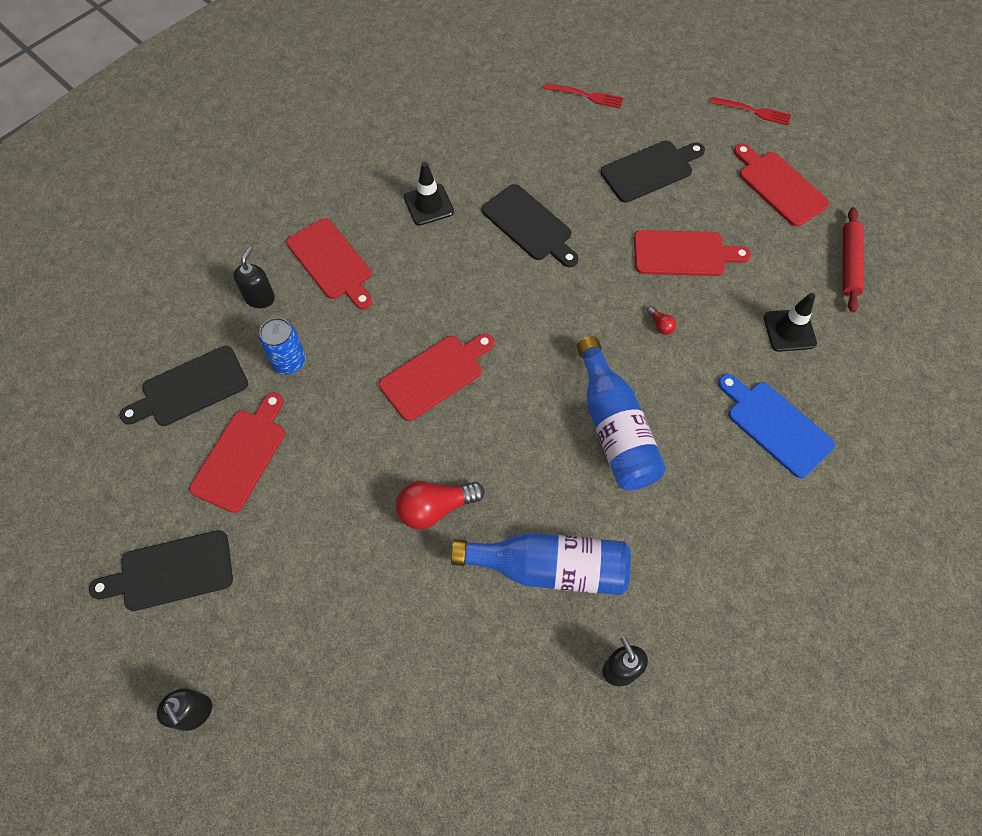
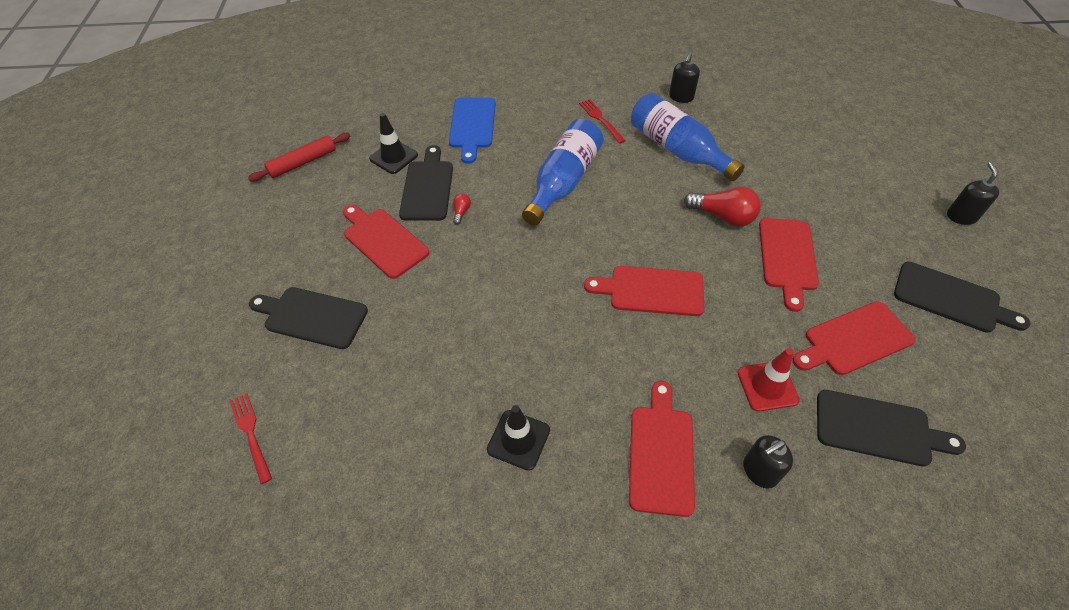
camera: 135 degrees left, 10 degrees down
blue can [259,317,306,375] -> red traffic cone [737,348,800,412]
black cutting board [482,184,579,268] -> black cutting board moved to [399,145,453,221]
red fork [710,97,791,125] -> red fork moved to [579,99,626,144]
red cutting board [734,143,829,227] -> red cutting board moved to [759,218,819,312]

